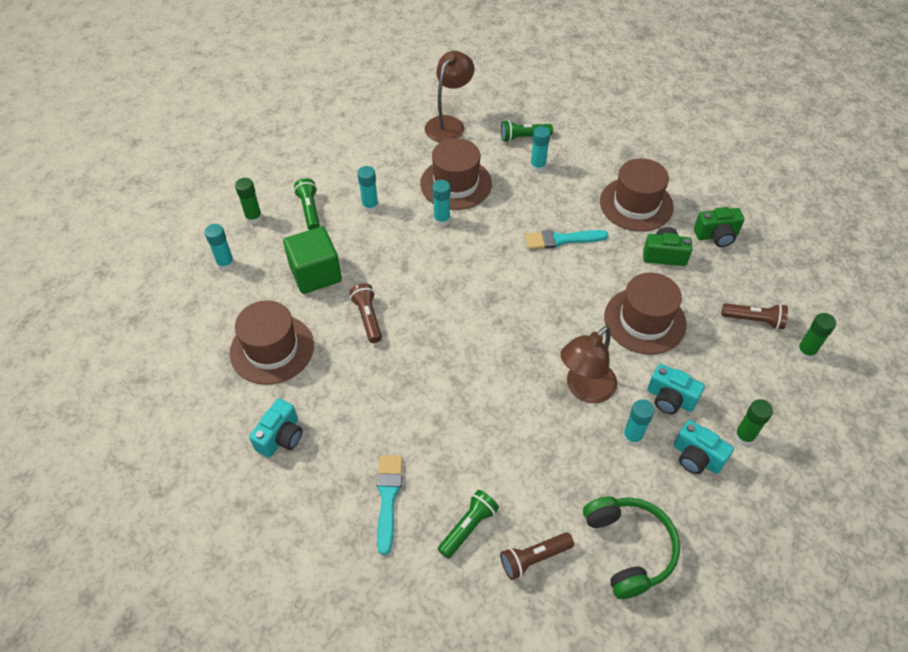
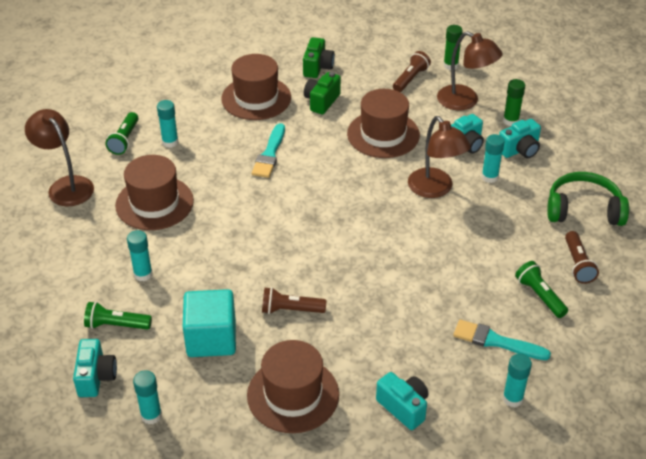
camera: 70 degrees left, 10 degrees down
green glue stick [235,178,262,224] -> turquoise camera [73,339,117,397]
green cube [283,227,342,294] -> turquoise cube [183,289,236,357]
turquoise glue stick [432,180,450,226] -> turquoise glue stick moved to [503,354,532,407]
none -> brown lamp [437,31,503,110]

